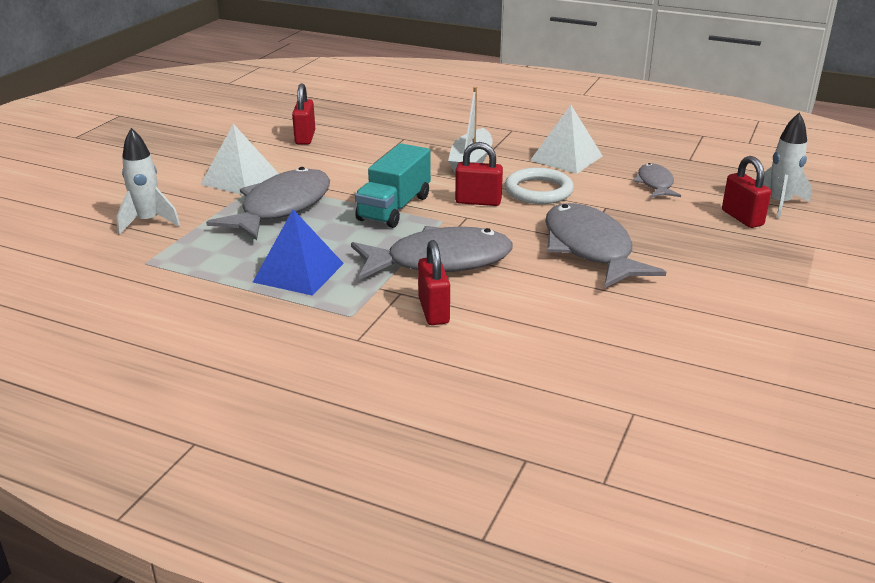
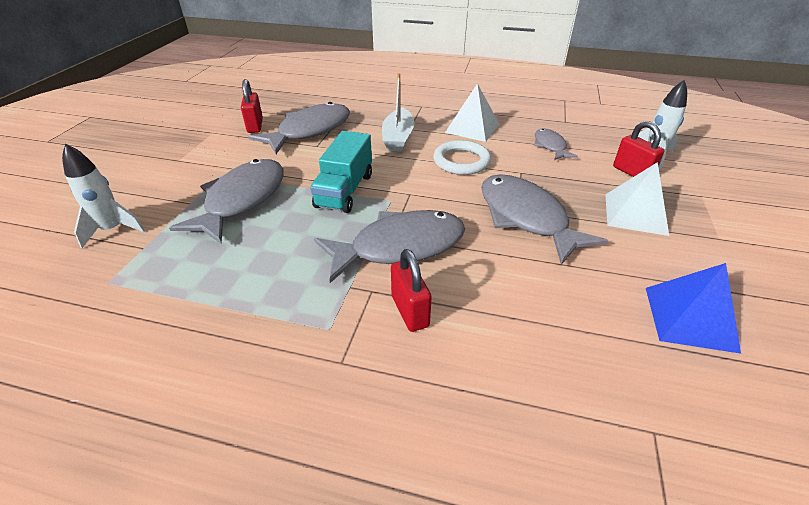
camera: 10 degrees left, 10 degrees up
white pyramid [200,124,279,195] -> white pyramid moved to [605,162,669,236]
blue pyramid [253,209,344,296] -> blue pyramid moved to [646,263,741,354]
red padlock [455,142,503,206] -> none
none -> grey fish [248,102,350,154]

